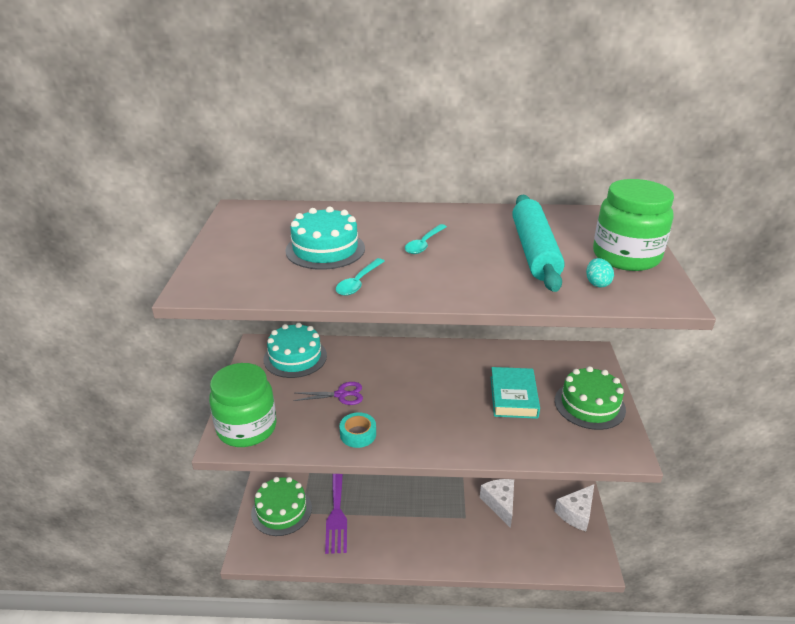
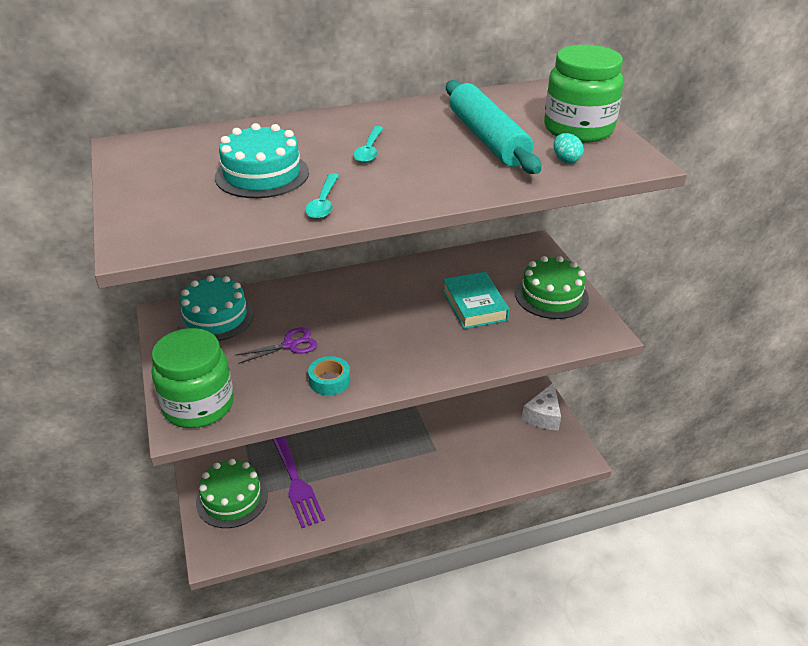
camera: 20 degrees left, 5 degrees up
white cheese [480,479,514,528] -> none

